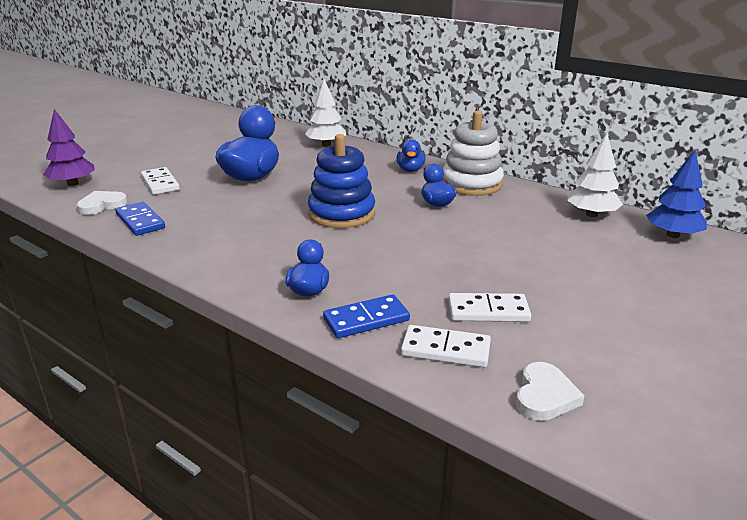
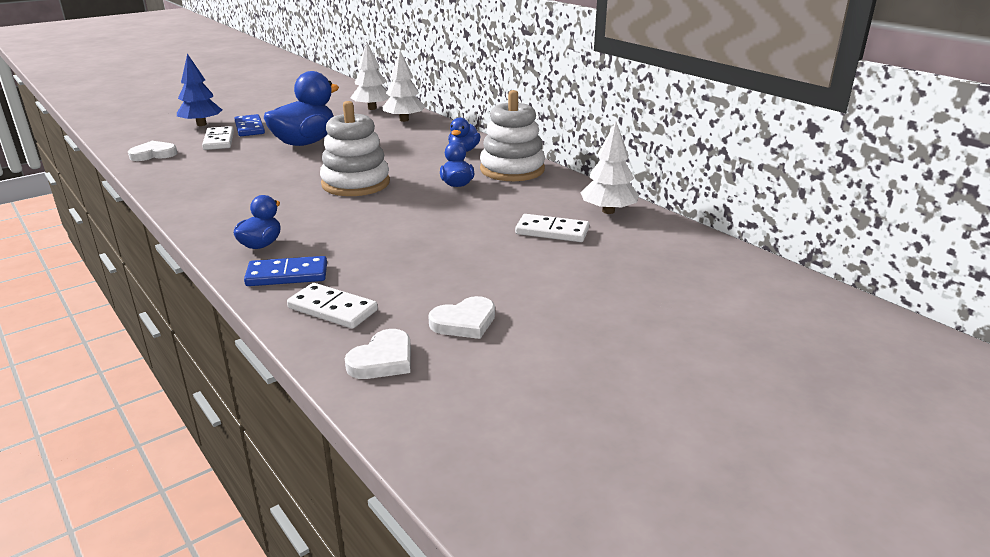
camera: 15 degrees right, 0 degrees up
purple tree [43,109,95,186] -> none
blue domino [115,202,165,236] -> blue domino moved to [234,114,265,136]
blue stacking toy [308,134,375,228] -> white stacking toy [320,101,390,196]
white domino [448,293,531,322] -> white domino moved to [515,214,589,242]
blue tree [646,150,707,238] -> blue tree moved to [177,53,222,126]
none -> white tree [350,42,390,110]
none -> white heart [428,296,495,339]

